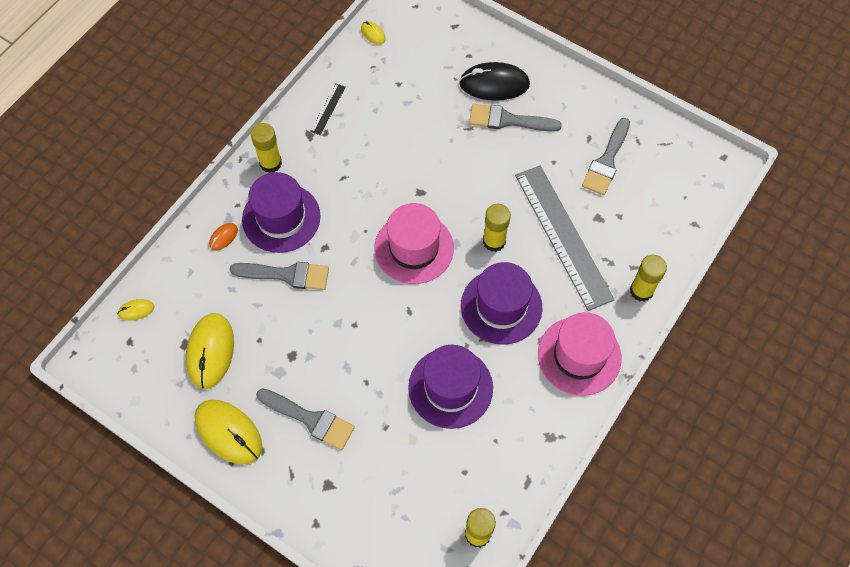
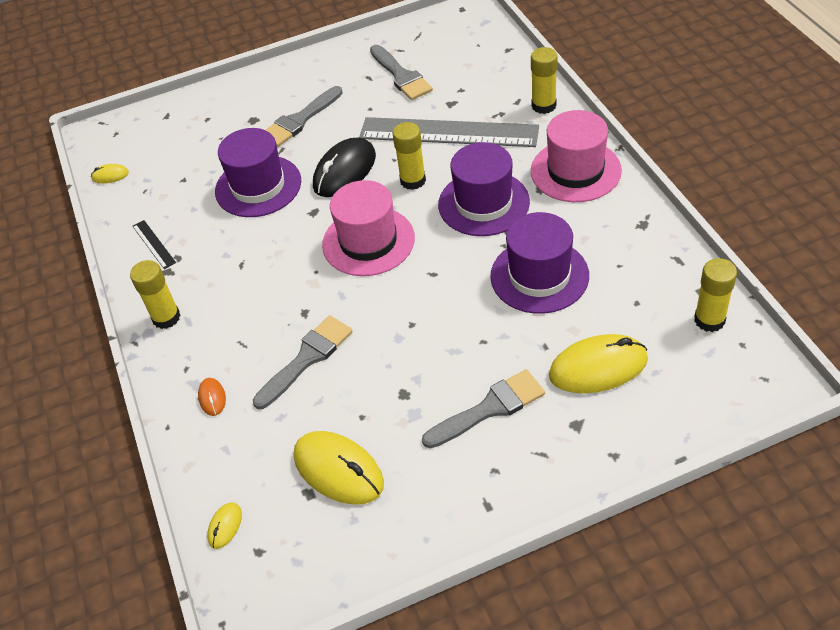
camera: 50 degrees left, 15 degrees down
yellow mouse [194,400,262,465] -> yellow mouse moved to [549,334,648,394]
purple hat [242,172,321,253] -> purple hat moved to [215,128,301,217]
black mouse [459,62,530,101] -> black mouse moved to [313,138,376,197]

